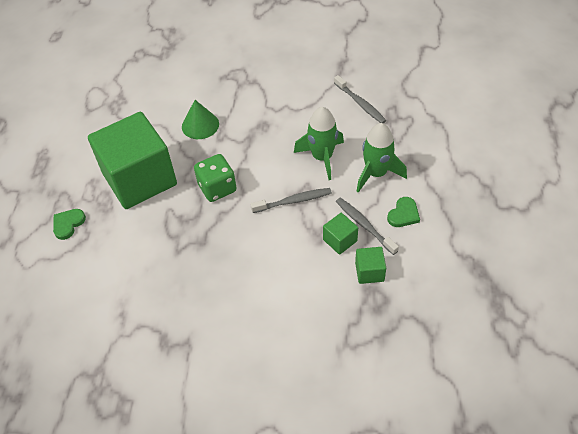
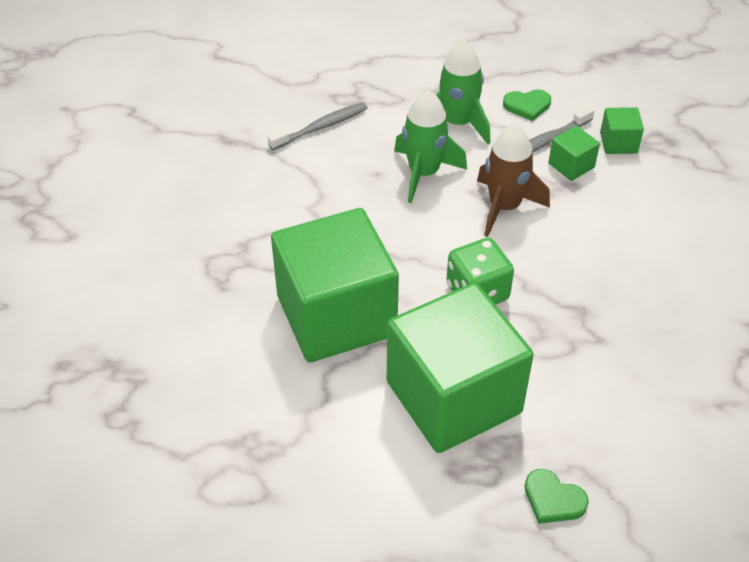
camera: 90 degrees left, 5 degrees down
green cone [182,100,219,139] -> green cube [271,208,399,362]
grey toothbrush [250,188,332,213] -> brown rocket [477,124,550,237]
green heart [387,197,420,227] -> green heart turned 135 degrees clockwise [503,89,551,121]

